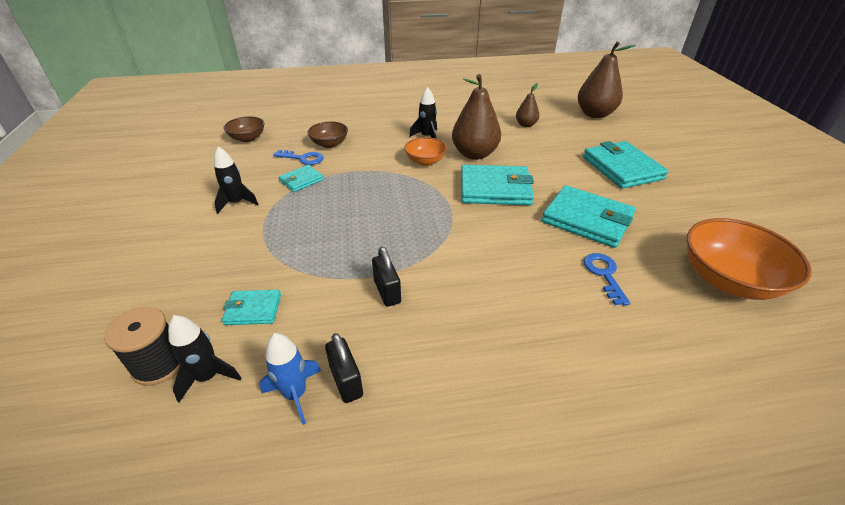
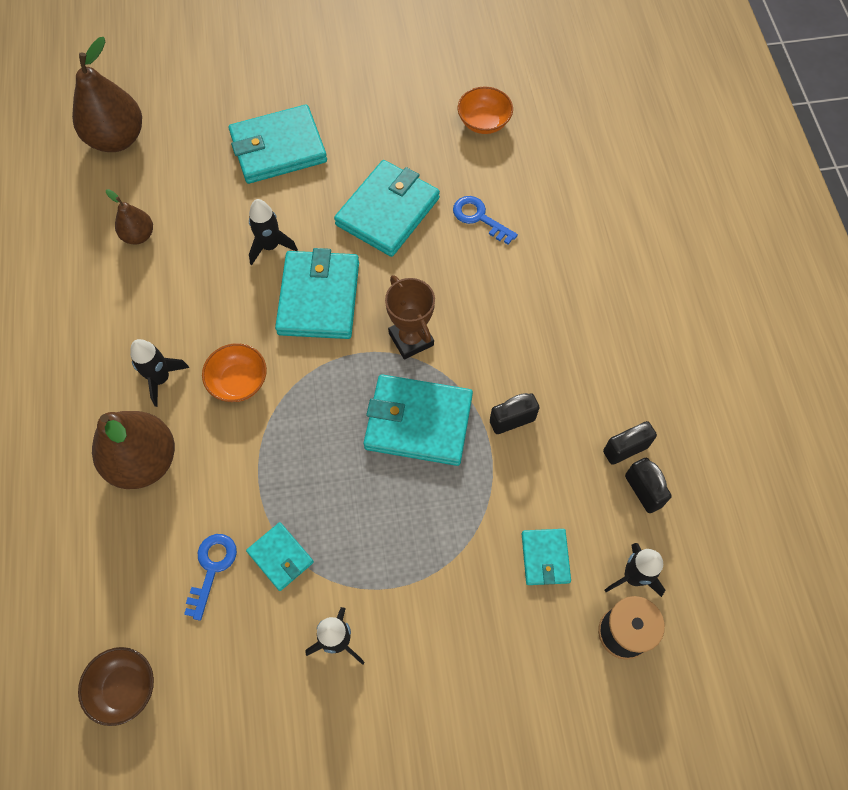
camera: 90 degrees left, 25 degrees up
blue rocket [259,333,321,425] -> black padlock [625,458,672,513]
brown bowl [308,122,348,148] -> none
brown pear [452,74,501,160] -> brown pear moved to [92,411,175,489]
blue key [584,253,630,306] -> blue key turned 45 degrees clockwise [453,196,518,245]
orange bowl [687,218,812,300] -> orange bowl [458,87,513,134], size x0.56
none -> black rocket [249,199,298,265]
none -> turquoise wallet [364,374,473,466]
none -> brown trophy [385,275,435,359]

